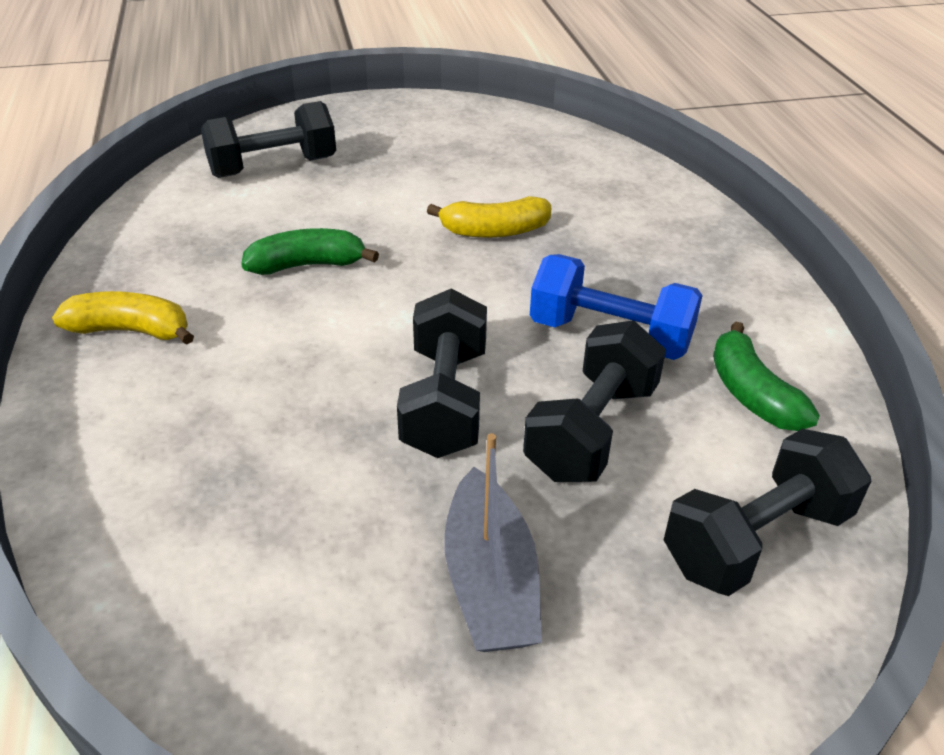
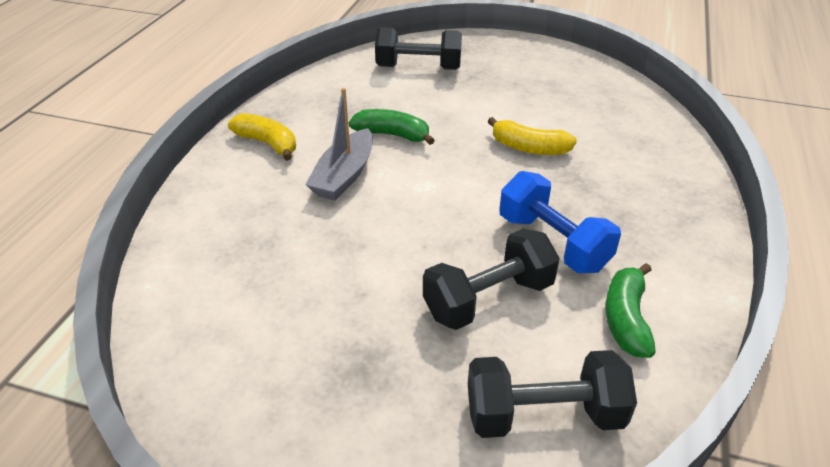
camera: 30 degrees right, 0 degrees up
black dumbbell [397,289,487,458] -> none
grey boat [444,433,542,652] -> grey boat moved to [305,88,373,201]

